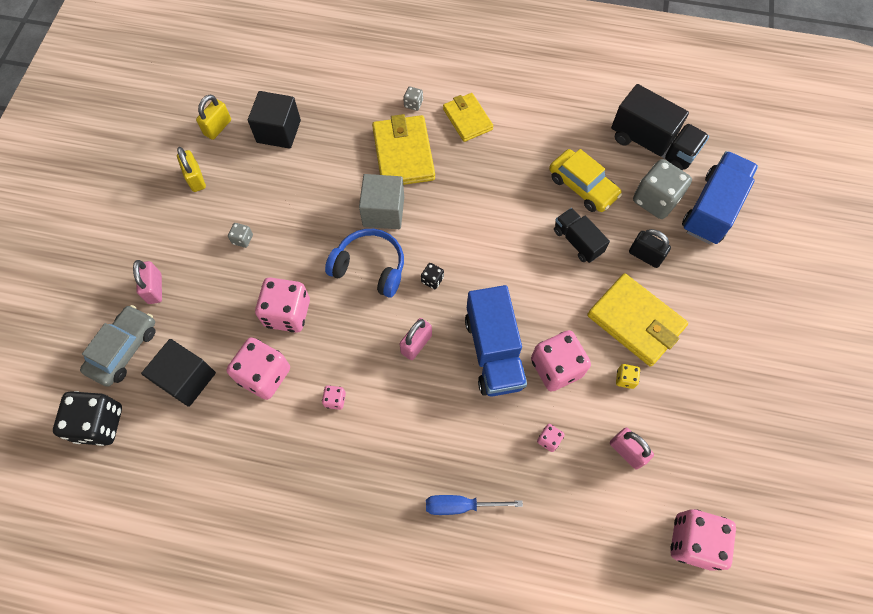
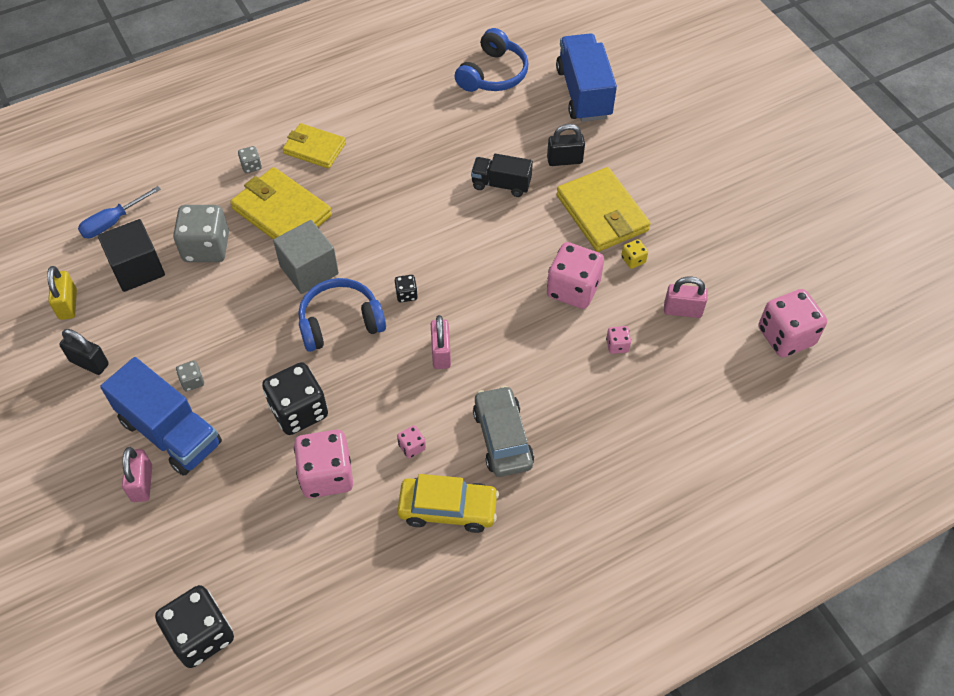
camera: 40 degrees left, 10 degrees down
grey car [80,305,155,387] -> grey car moved to [473,386,534,477]
pink padlock [133,260,162,304] -> pink padlock turned 45 degrees clockwise [122,447,152,502]
black cube [141,339,216,407] -> none
yellow padlock [177,147,206,192] -> black padlock [59,329,109,375]
pink dice [255,277,310,333] -> black dice [262,362,328,435]
blue screwdriver [426,495,523,515] -> blue screwdriver moved to [78,186,161,238]
blue truck [465,285,527,396] -> blue truck moved to [100,357,222,476]
yellow car [549,149,622,212] -> yellow car moved to [397,474,499,533]
yellow wallet [587,273,688,367] -> yellow wallet turned 60 degrees clockwise [556,167,651,252]
black truck [611,84,709,171] -> blue headphones [454,28,529,92]
grey dice [633,159,692,219] -> grey dice moved to [173,205,229,262]

